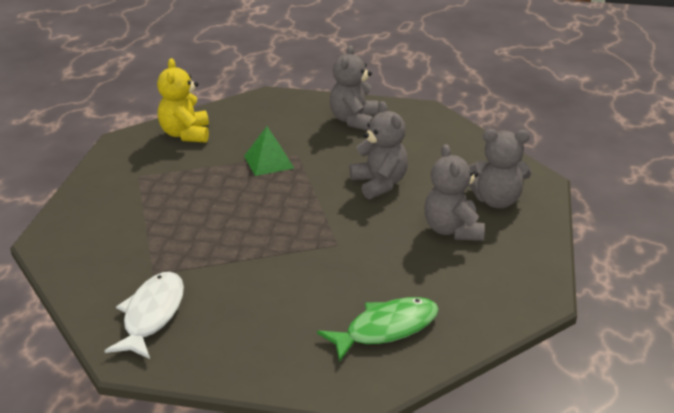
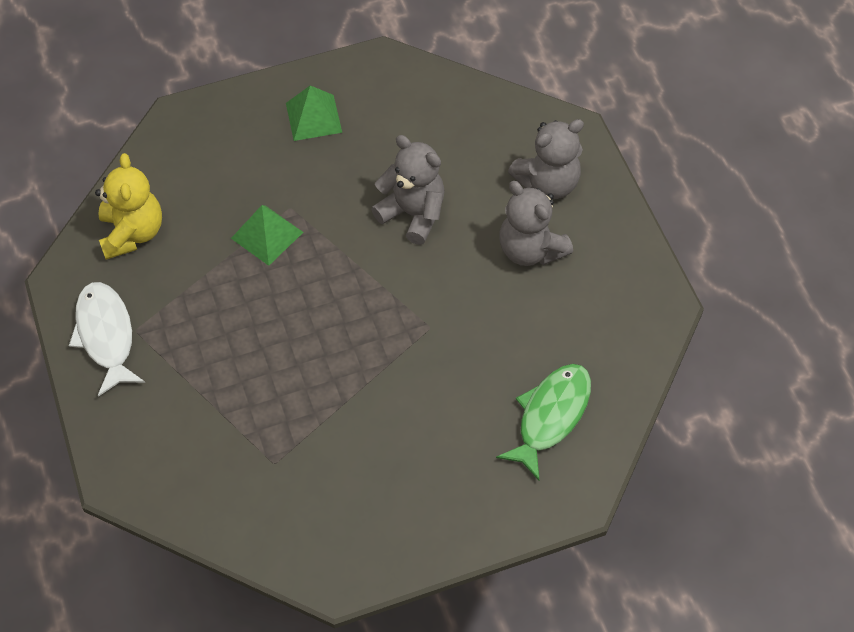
camera: 30 degrees left, 25 degrees up
white fish [105,272,184,359] -> white fish moved to [69,282,145,397]
yellow teddy bear [157,58,209,143] -> yellow teddy bear turned 150 degrees counterclockwise [95,153,162,260]
grey teddy bear [330,45,379,131] -> green pyramid [286,85,342,141]

